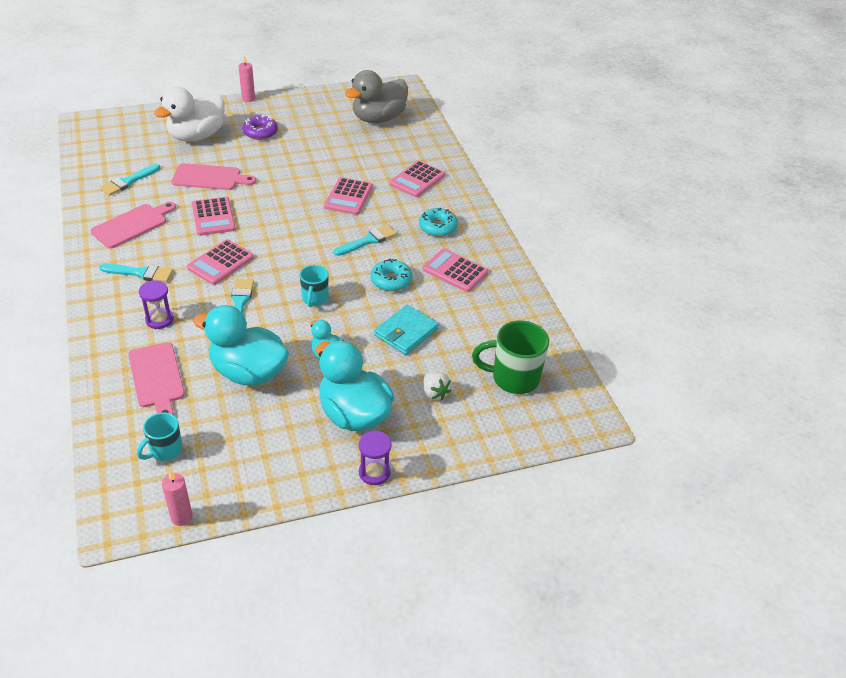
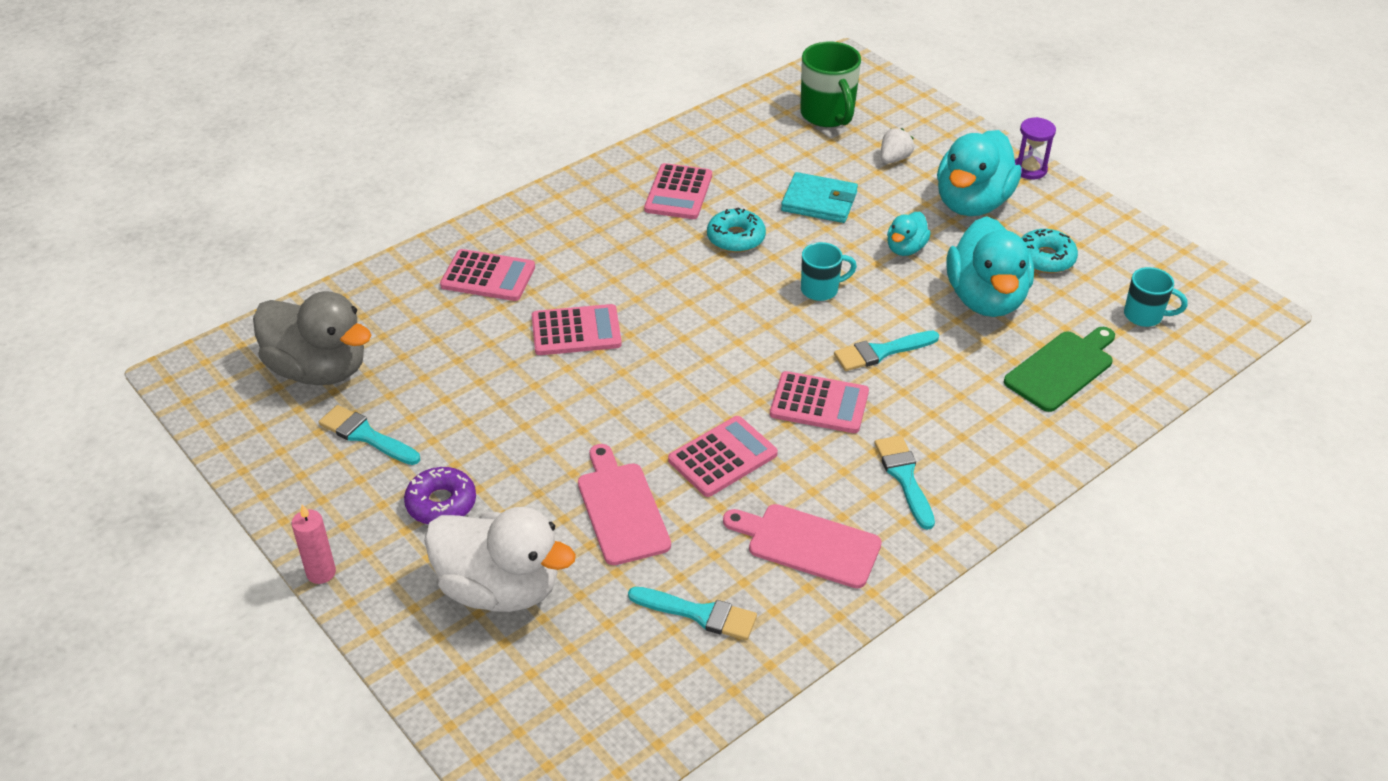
camera: 110 degrees left, 0 degrees up
pink cutting board [128,342,185,415] -> green cutting board [1004,327,1115,412]
purple hourglass [139,280,174,329] -> none
pink candle [162,471,193,526] -> none
turquoise brush [334,224,397,256] -> turquoise brush moved to [319,405,420,465]
turquoise donut [419,208,458,237] -> turquoise donut moved to [1022,229,1078,273]

